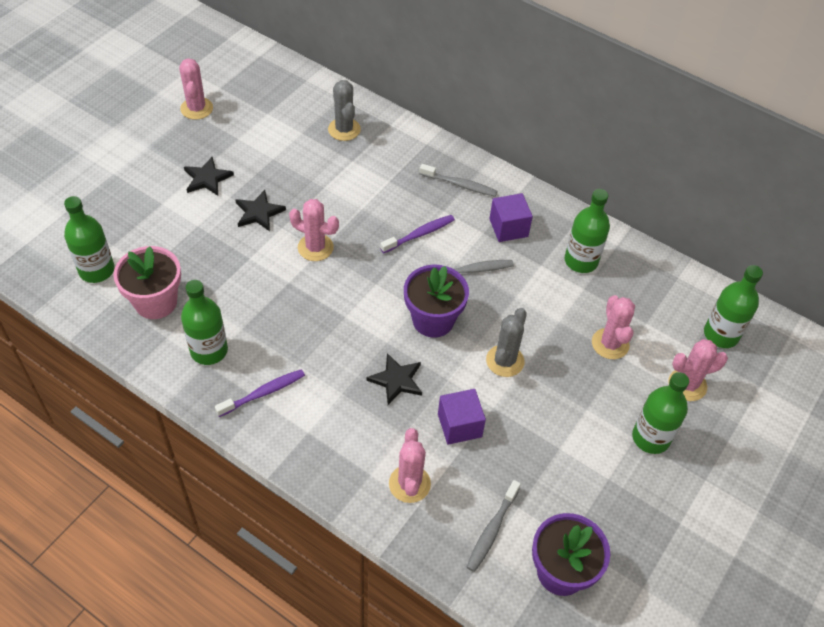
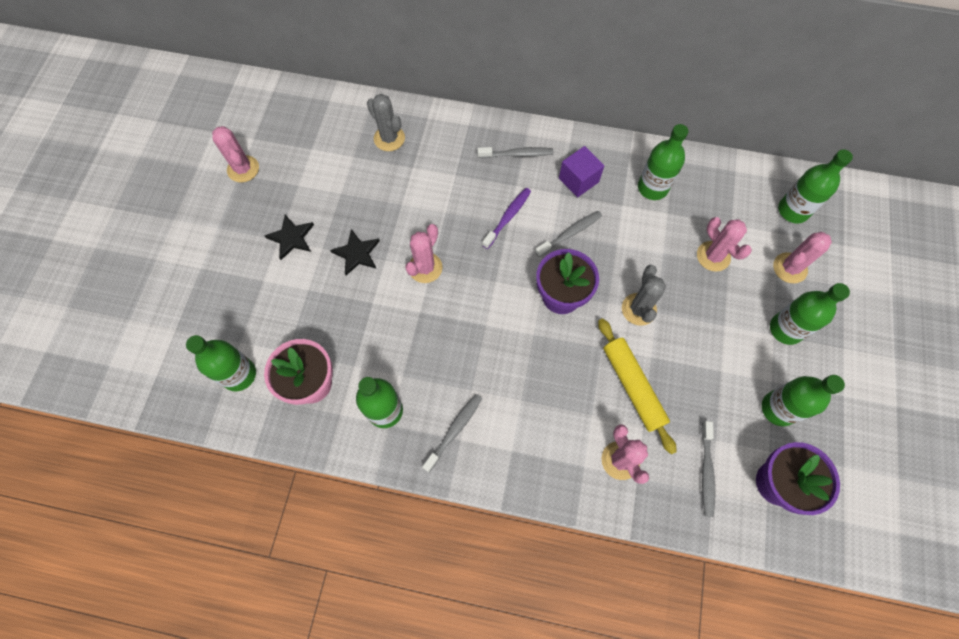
camera: 20 degrees left, 15 degrees up
purple toothbrush [215,369,305,417] -> grey toothbrush [422,394,482,472]
pink cactus [289,199,339,261] -> pink cactus turned 60 degrees counterclockwise [405,224,443,283]
black star [366,353,422,405] -> none
purple cube [438,389,486,445] -> yellow rolling pin [598,318,677,454]
none -> green bottle [762,375,845,426]

